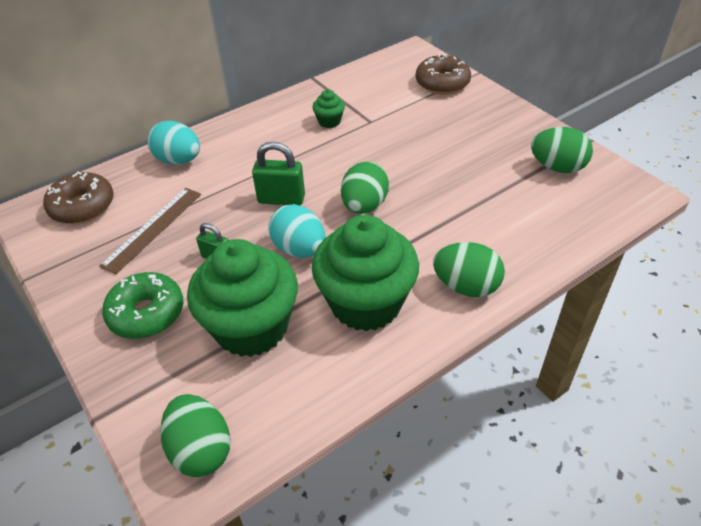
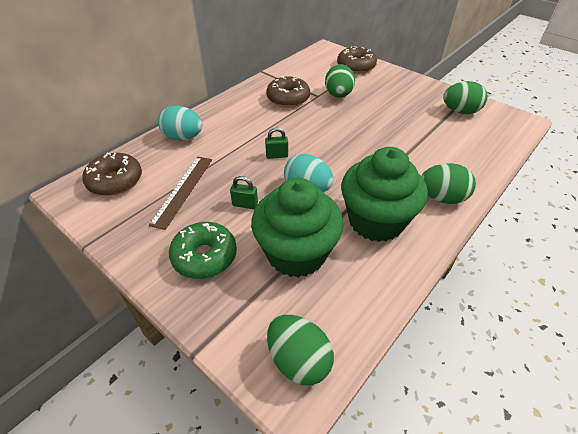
camera: 15 degrees left, 0 degrees up
green padlock [252,142,305,205] -> green padlock [265,128,288,159], size x0.61
green cupcake [312,89,345,128] -> brown donut [266,76,310,107]
green egg [341,162,389,214] -> green egg moved to [325,64,355,98]

